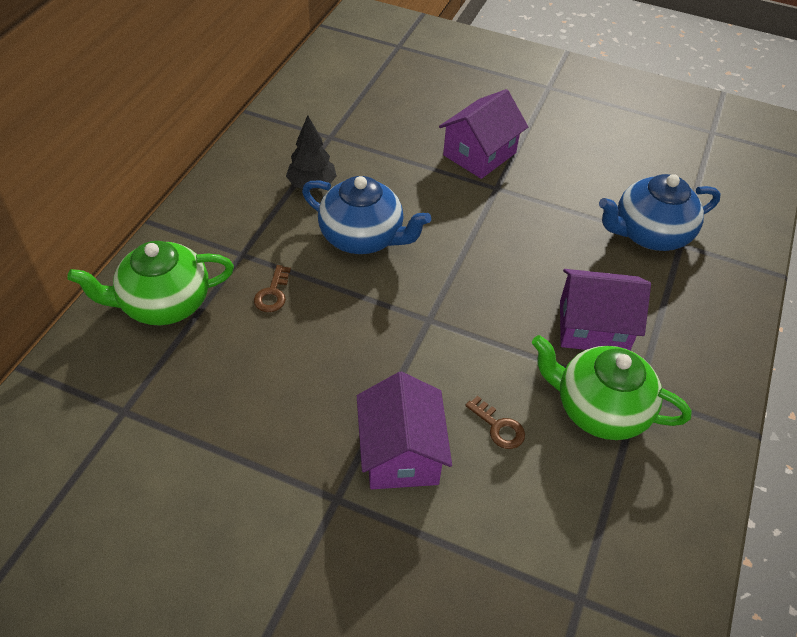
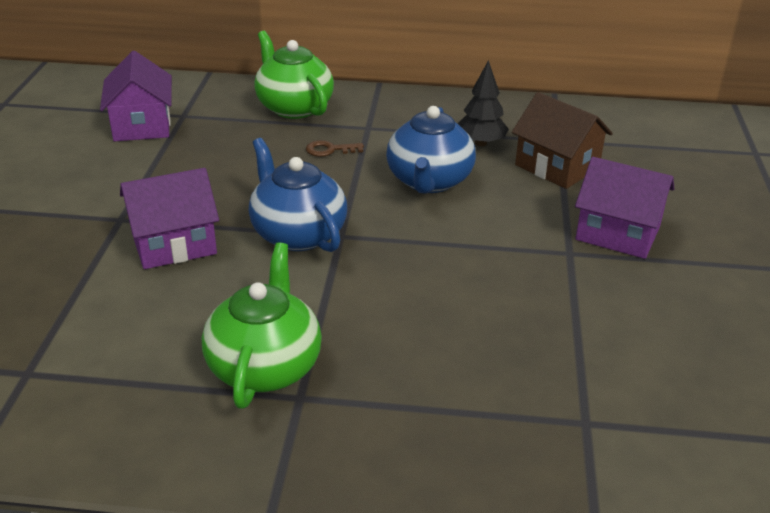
camera: 75 degrees right, 15 degrees down
brown key [465,396,525,449] -> none
purple house [560,269,651,350] -> purple house moved to [100,51,172,141]
blue teapot [599,174,721,251] -> blue teapot moved to [249,138,347,252]
none -> brown house [512,92,613,189]

